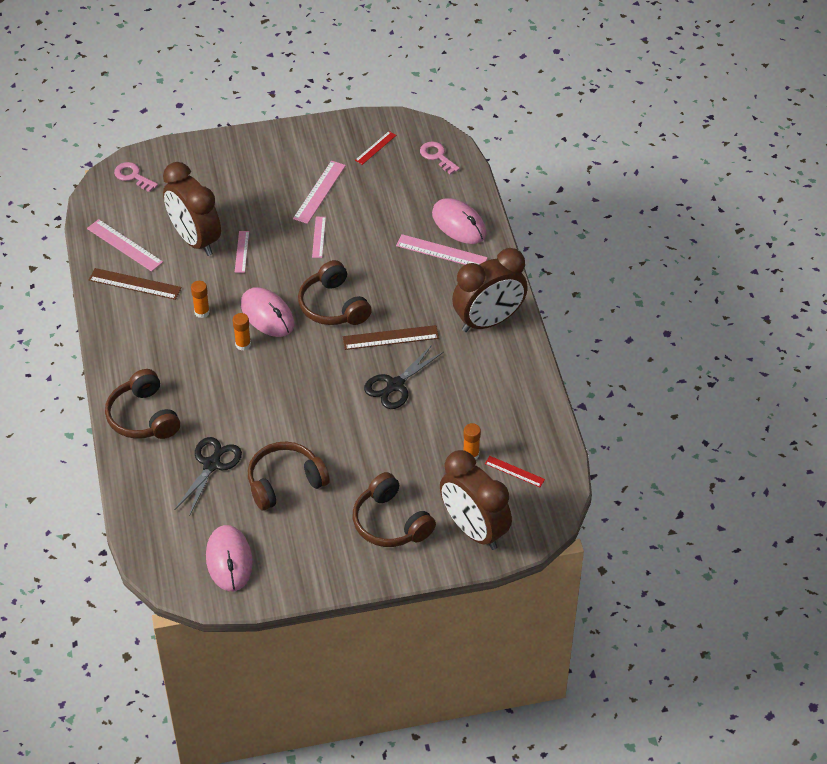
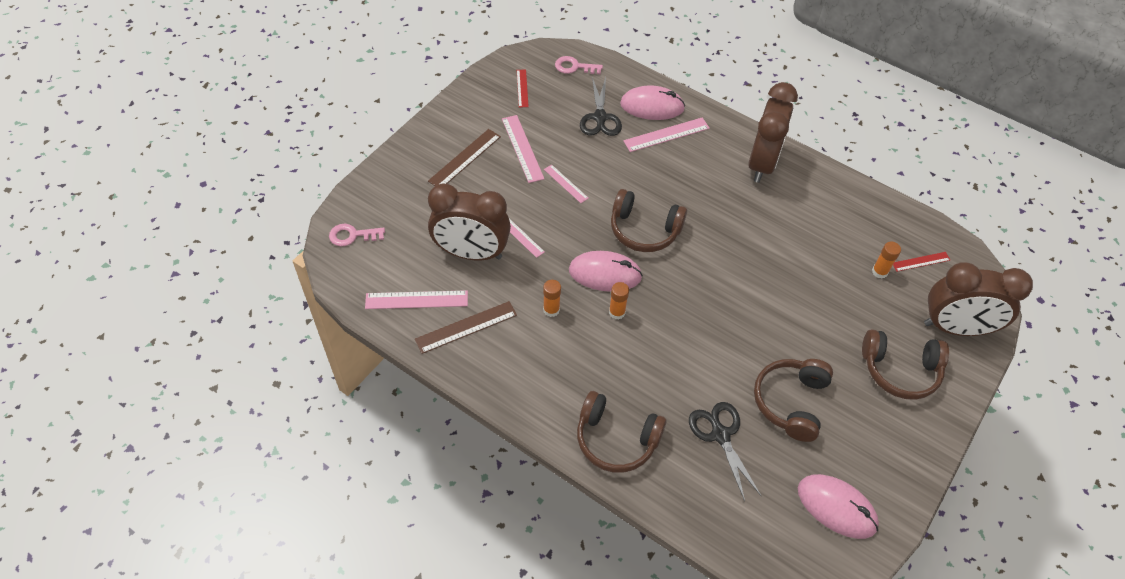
camera: 45 degrees left, 5 degrees up
brown ruler [343,325,439,350] -> brown ruler moved to [428,129,501,186]
black scissors [364,345,444,409] -> black scissors moved to [580,77,622,136]

